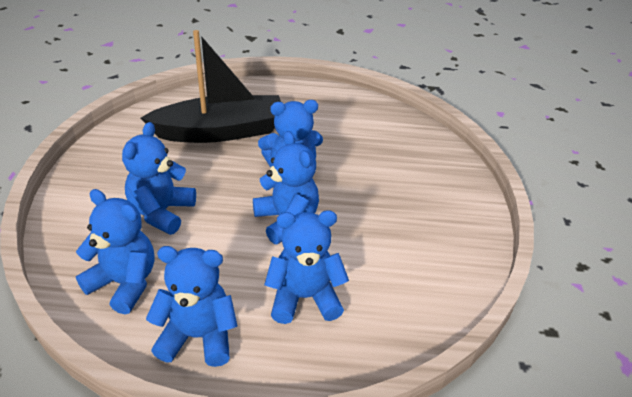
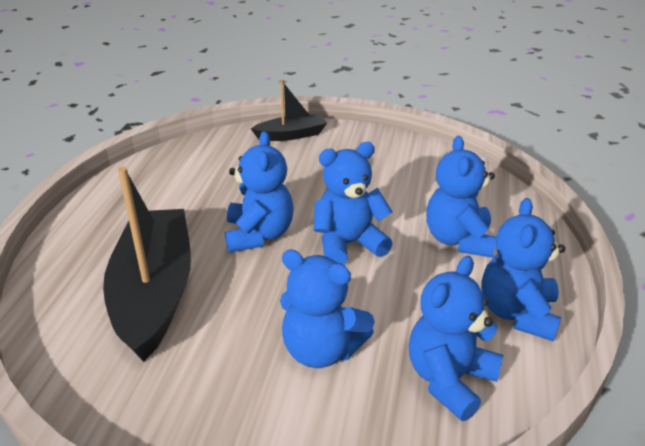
camera: 80 degrees left, 5 degrees down
none -> black boat [251,80,327,141]

